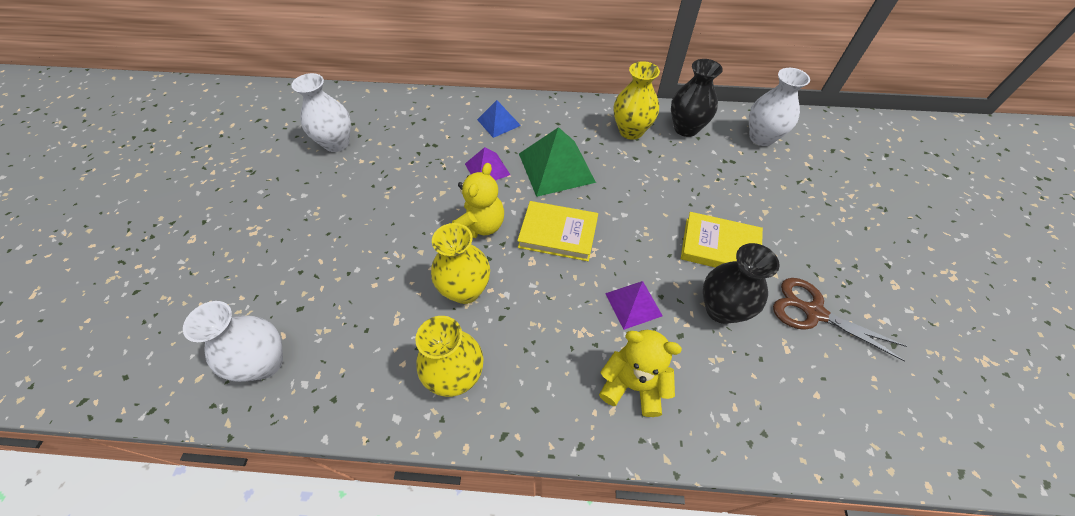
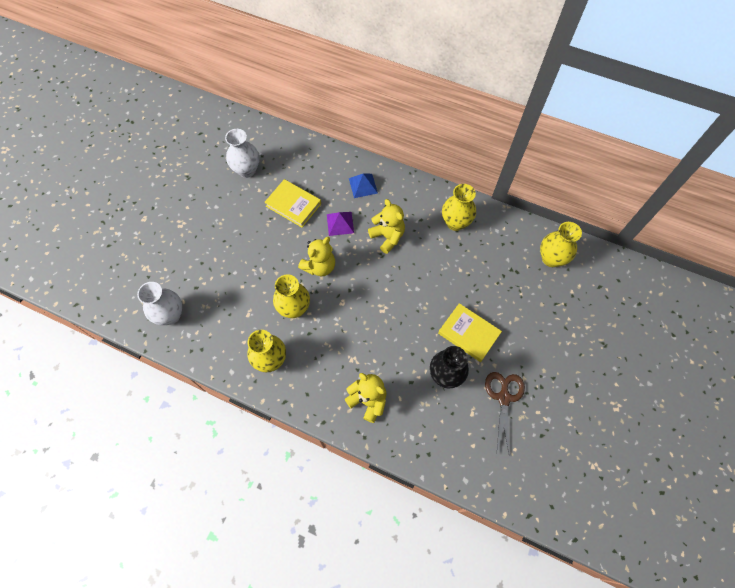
camera: 20 degrees right, 10 degrees up
yellow book [517,201,598,261] -> yellow book moved to [264,179,321,228]
green pyramid [519,127,596,197] -> yellow teddy bear [368,199,405,254]
purple pyramid [605,281,663,330] -> none
black vase [671,59,723,137] -> none
white vase [749,68,810,146] -> yellow vase [540,222,582,267]
brown scissors [773,278,907,362] -> brown scissors turned 45 degrees clockwise [485,372,525,453]

